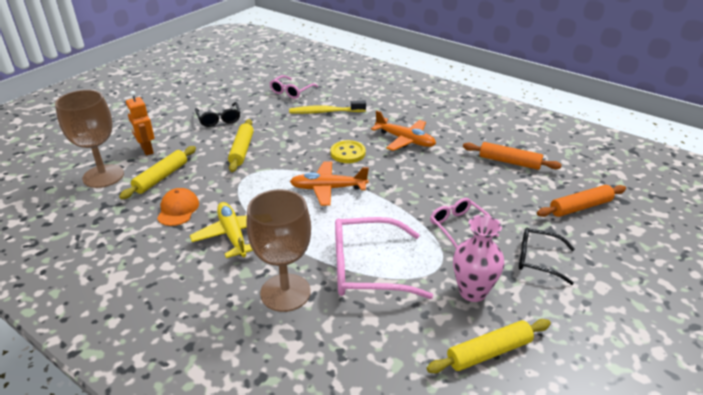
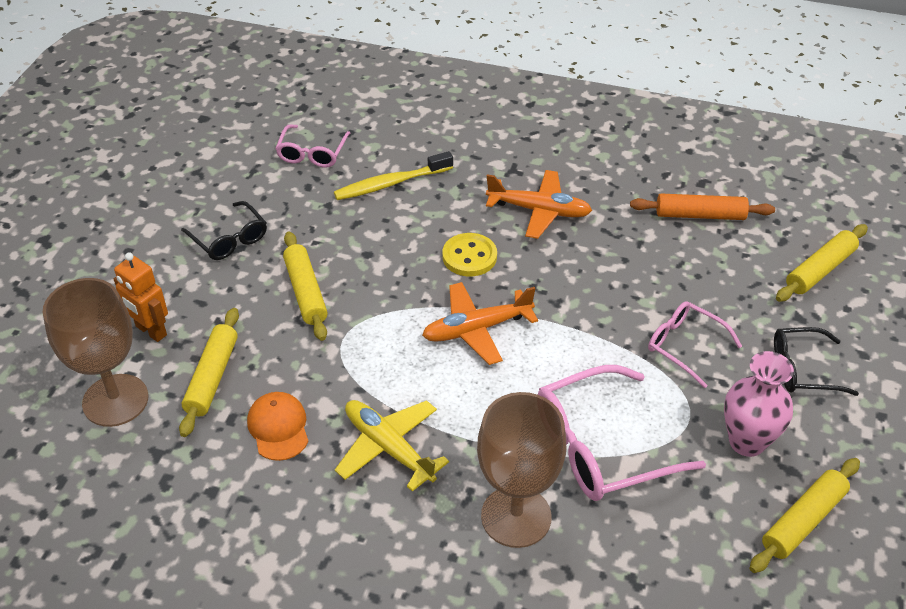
camera: 20 degrees left, 10 degrees up
orange rolling pin [537,185,626,217] -> yellow rolling pin [776,224,868,302]

